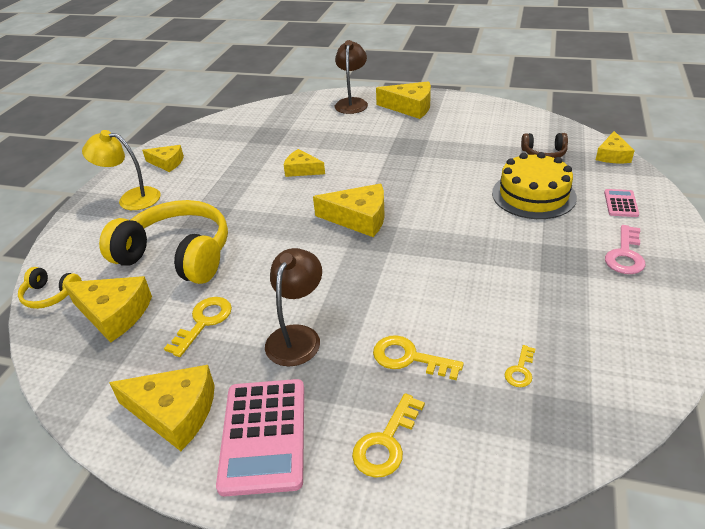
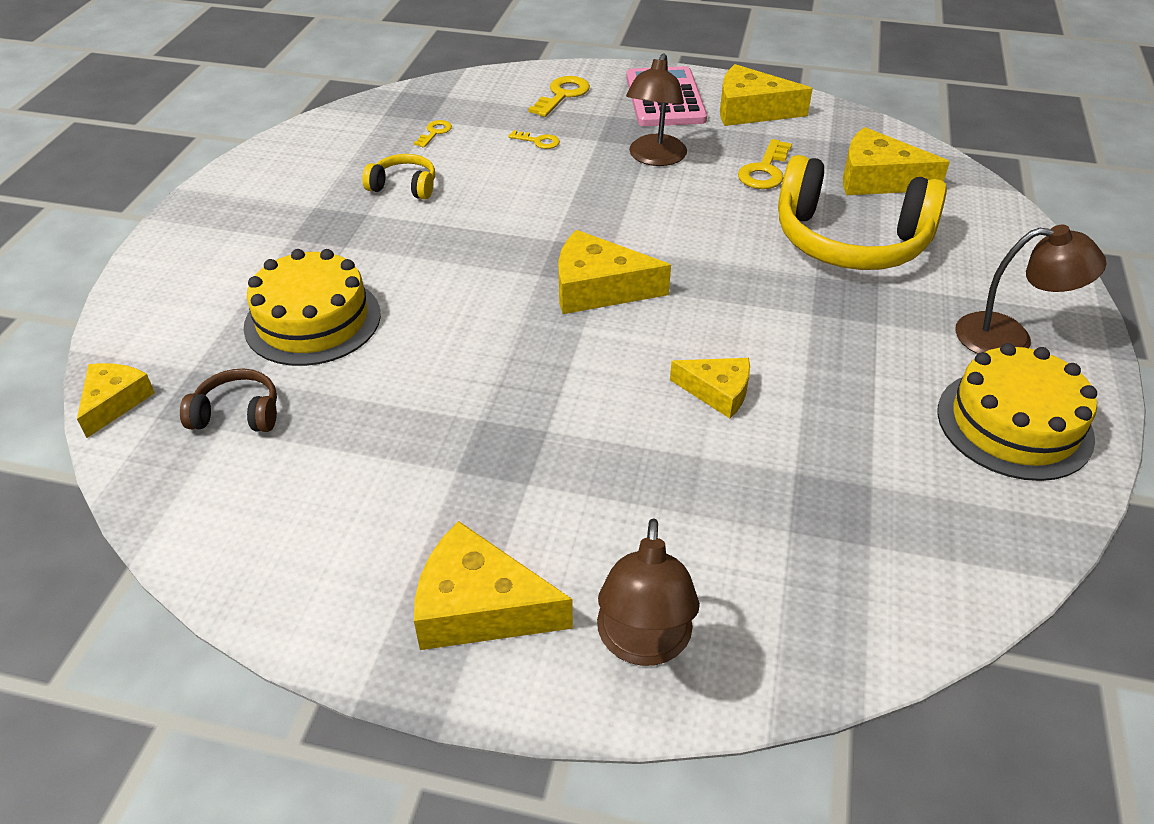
camera: 175 degrees right, 5 degrees up
yellow headphones [18,267,82,309] -> yellow headphones moved to [362,154,435,200]
yellow lamp [82,130,161,210] -> brown lamp [955,225,1106,354]
yellow cheese [142,145,184,172] -> yellow cake [937,343,1097,481]
yellow key [373,335,464,380] -> yellow key [508,130,560,149], size x0.59
pink calculator [604,189,639,217] -> none
pink key [605,225,645,274] -> none

